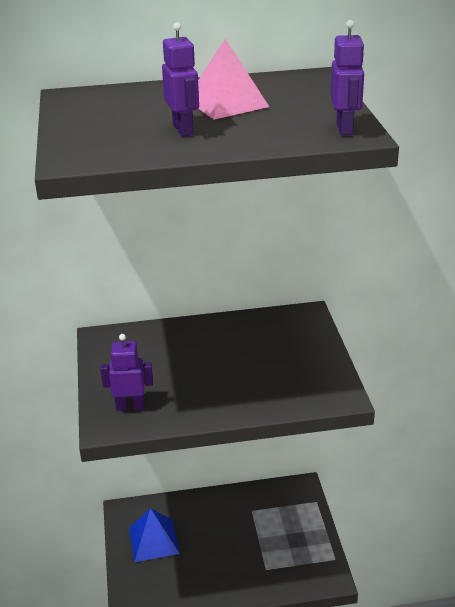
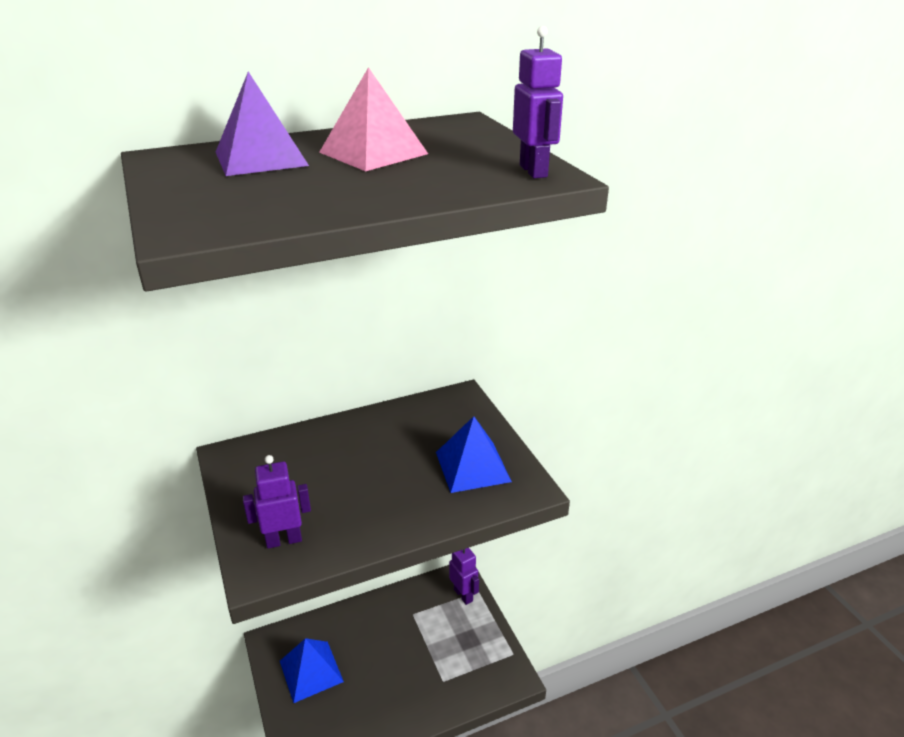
camera: 15 degrees left, 0 degrees up
purple robot [162,22,199,137] -> purple robot moved to [449,548,479,605]
none -> purple pyramid [216,72,309,176]
none -> blue pyramid [436,416,512,493]

